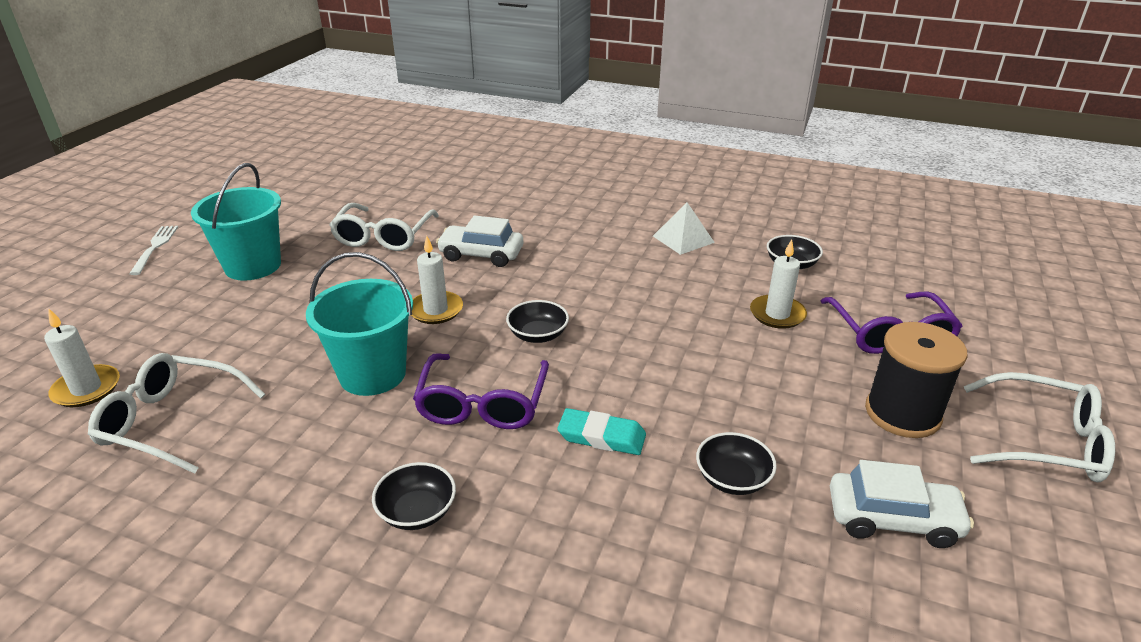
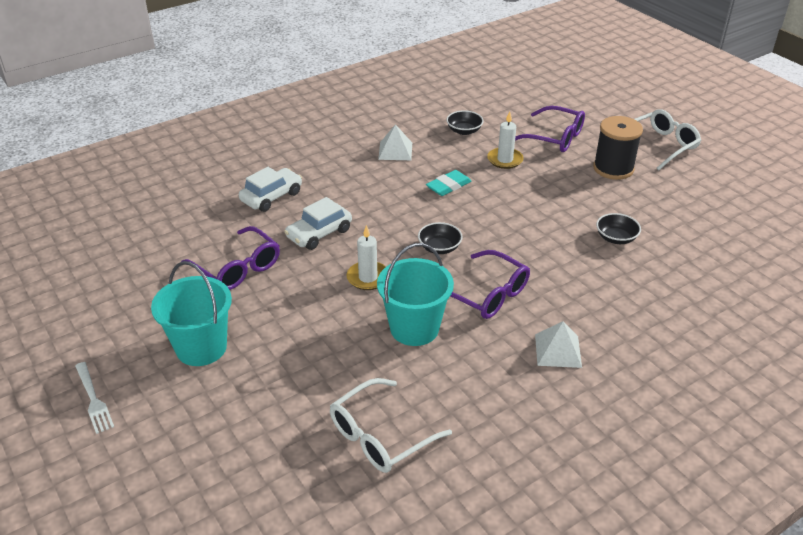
camera: 55 degrees left, 5 degrees up
white candle [44,308,120,407] -> none
white fork [129,226,178,275] -> white fork turned 150 degrees counterclockwise [75,362,114,434]
white glasses [329,203,439,251] -> purple glasses [181,226,280,290]
black bowl [372,462,456,530] -> white pyramid [535,321,582,368]
turquoise eraser [557,408,646,455] -> turquoise eraser moved to [426,170,471,196]
white car [830,460,974,548] -> white car moved to [239,167,302,212]

